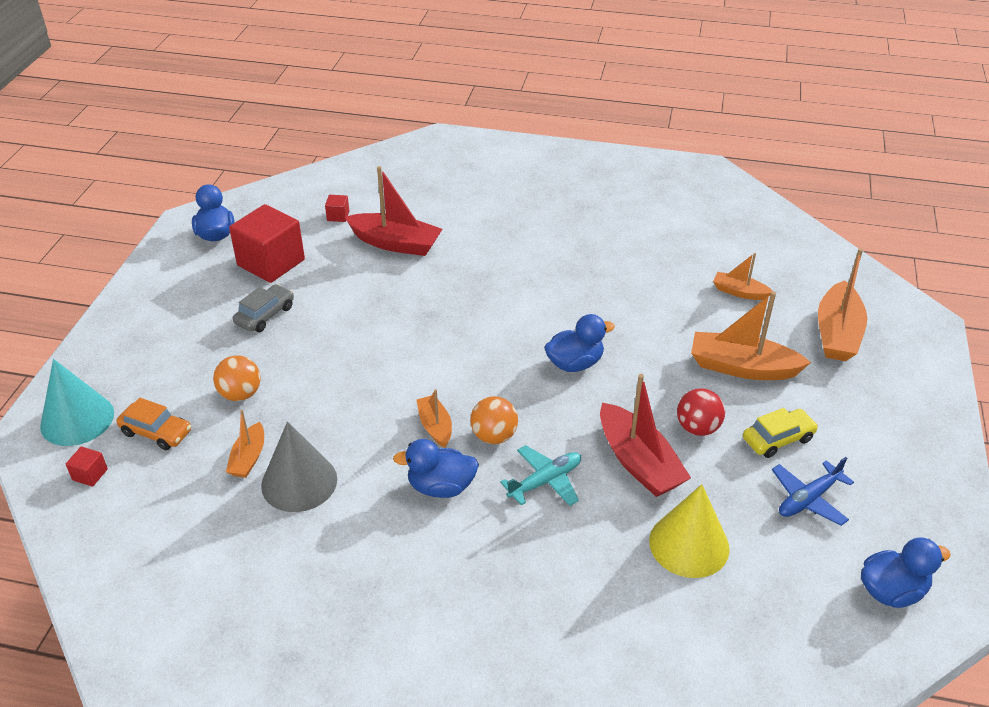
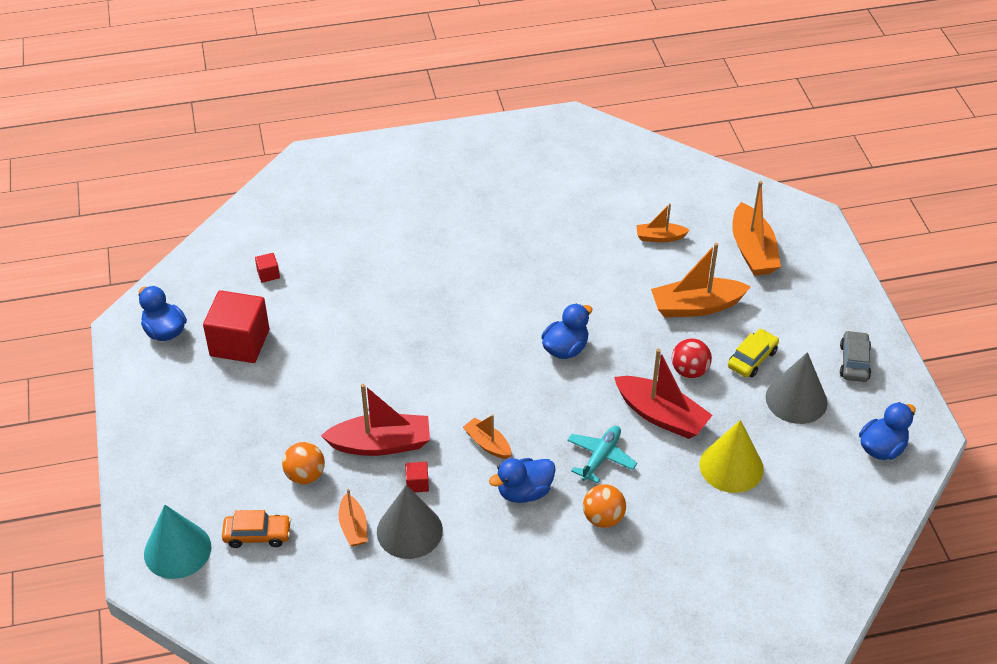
camera: 25 degrees left, 5 degrees up
red cube [66,447,108,487] -> red cube moved to [405,462,429,492]
grey car [233,284,294,332] -> grey car moved to [840,330,871,382]
red boat [345,166,442,256] -> red boat moved to [321,384,430,456]
orange ball [470,396,518,444] -> orange ball moved to [583,484,626,528]
blue plane [772,457,854,526] -> grey cone [765,352,828,424]

